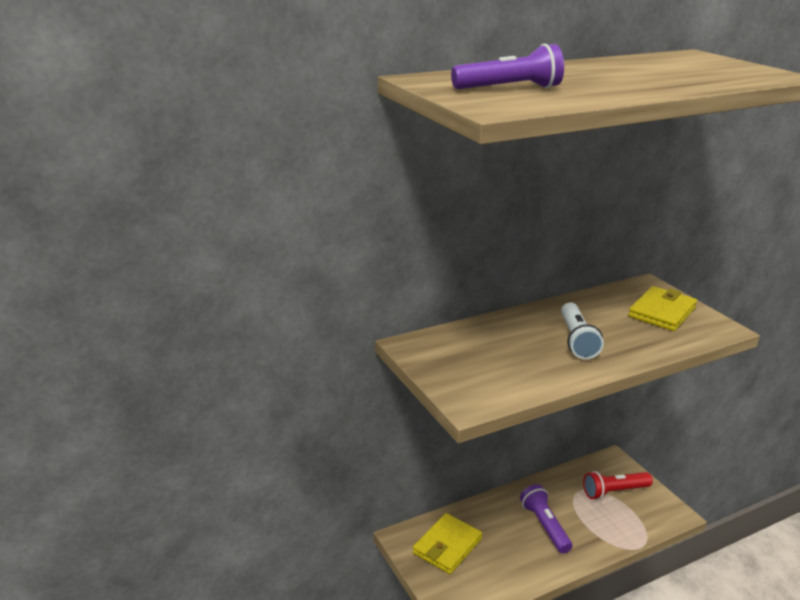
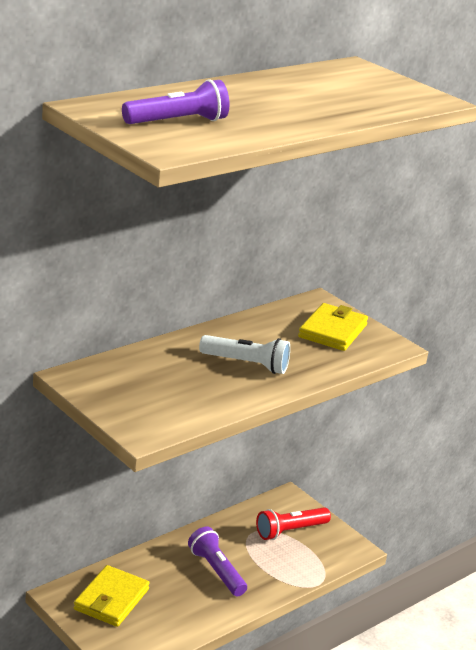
camera: 15 degrees left, 0 degrees up
white flashlight [561,302,604,359] -> white flashlight turned 60 degrees counterclockwise [199,335,290,374]

